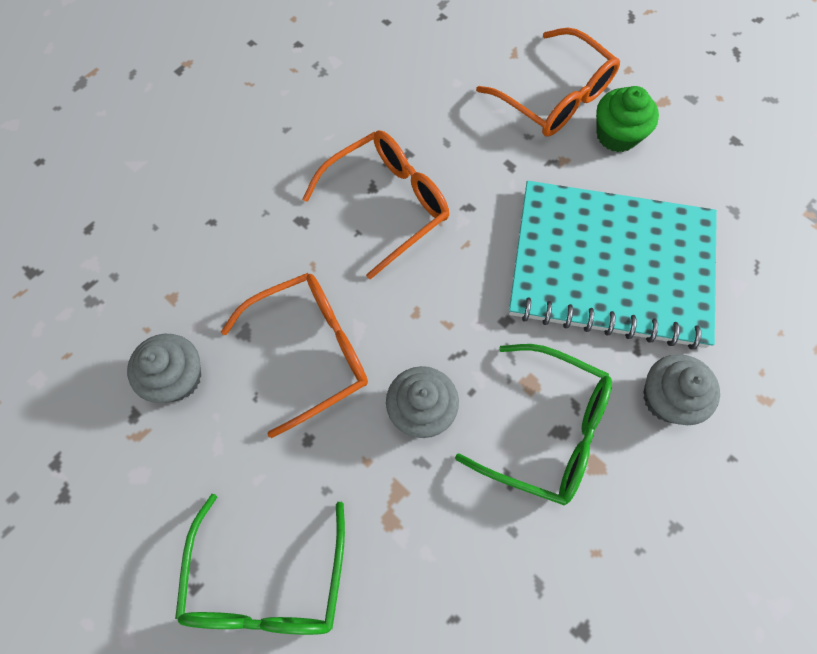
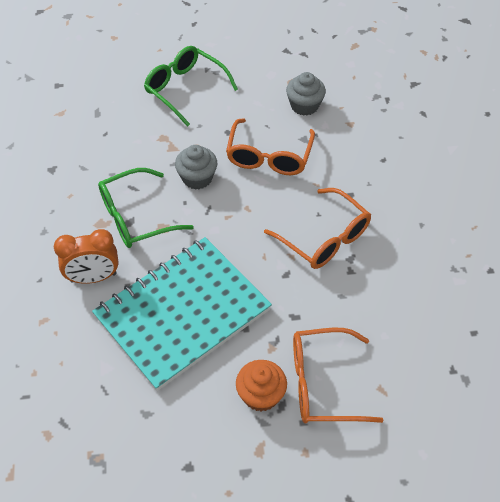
camera: 130 degrees right, 15 degrees down
orange glasses [302,130,449,280] -> orange glasses turned 45 degrees counterclockwise [264,188,371,269]
green cupcake [596,86,659,152] -> orange cupcake [236,360,287,412]
grey cupcake [643,354,720,425] -> orange clock [54,229,119,284]

